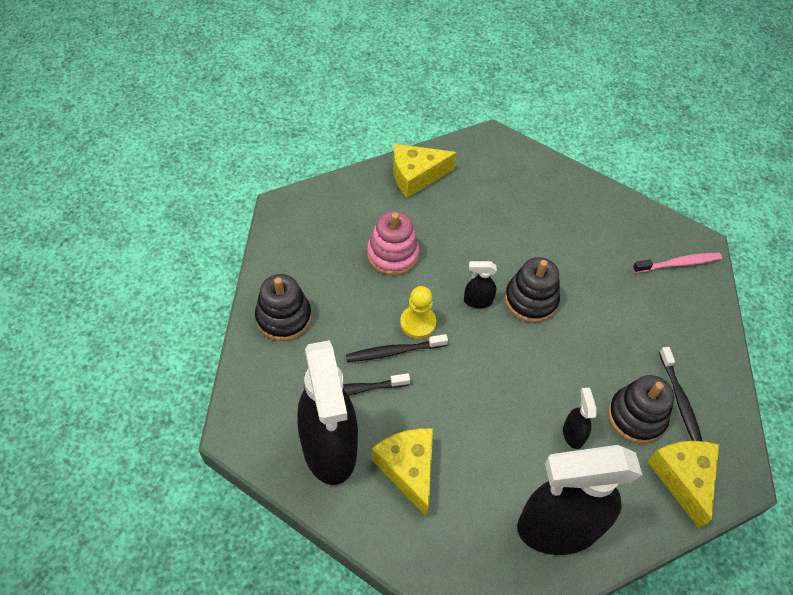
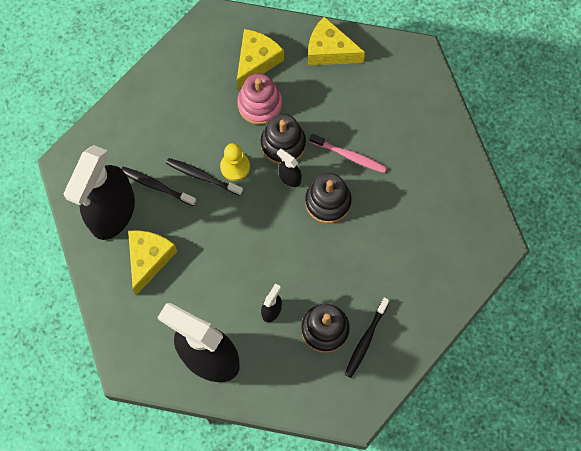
camera: 40 degrees right, 15 degrees up
black stacking toy [255,274,311,341] -> black stacking toy moved to [261,114,306,164]
pink toothbrush [633,253,722,273] -> pink toothbrush moved to [309,134,387,173]
yellow cheese [647,441,719,529] -> yellow cheese moved to [237,29,284,90]

